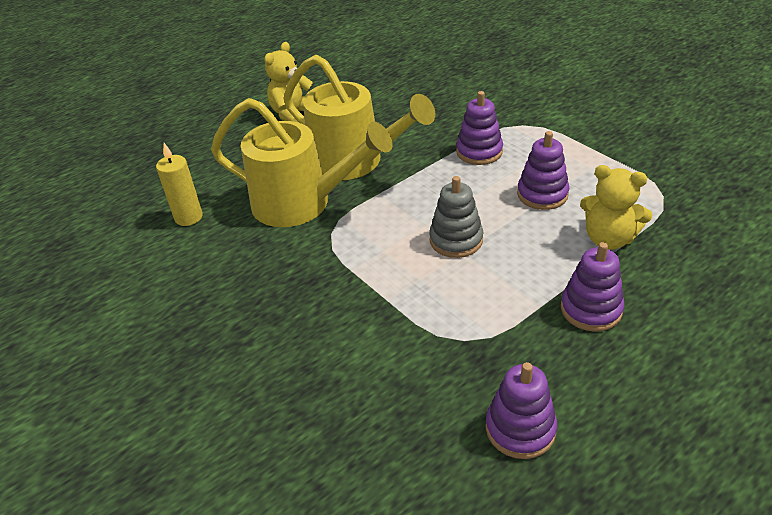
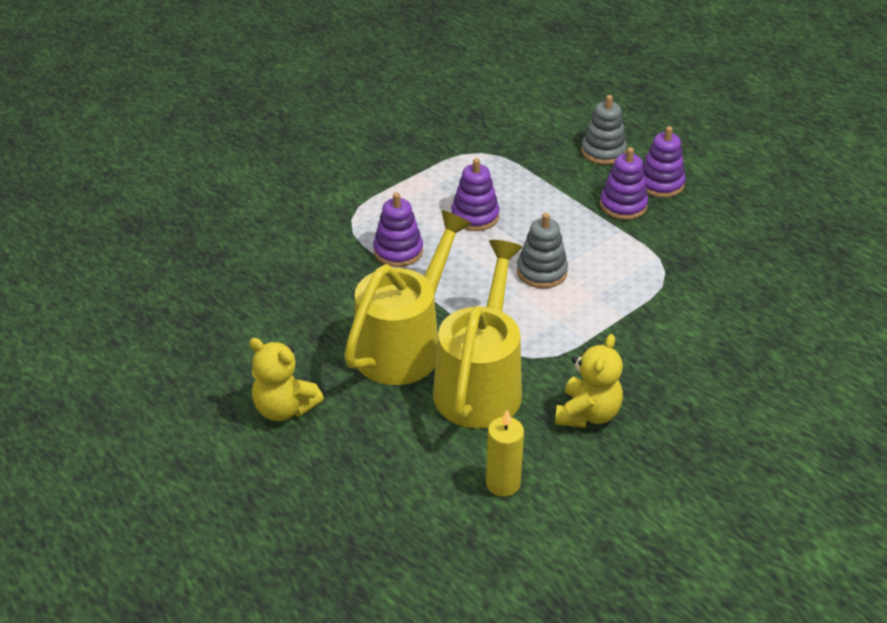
camera: 95 degrees left, 0 degrees up
purple stacking toy [486,362,557,459] -> purple stacking toy moved to [643,126,685,198]
yellow teddy bear [580,165,652,250] -> yellow teddy bear moved to [555,334,623,428]
none -> grey stacking toy [581,95,627,165]

